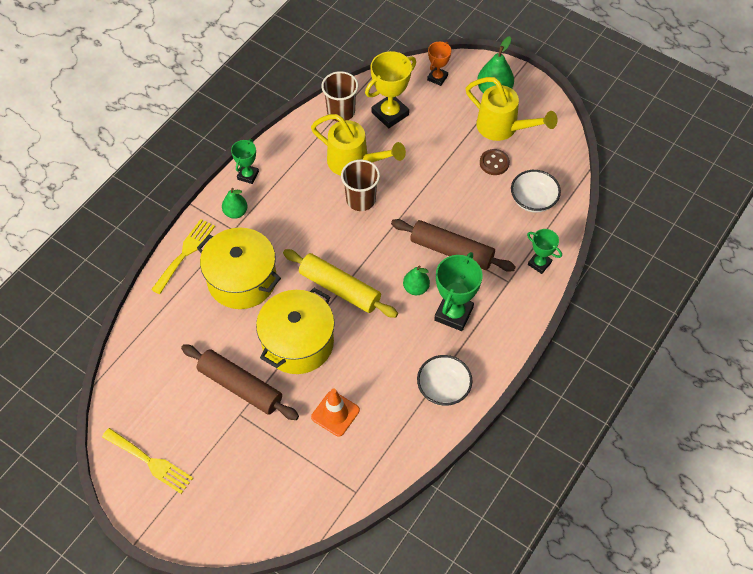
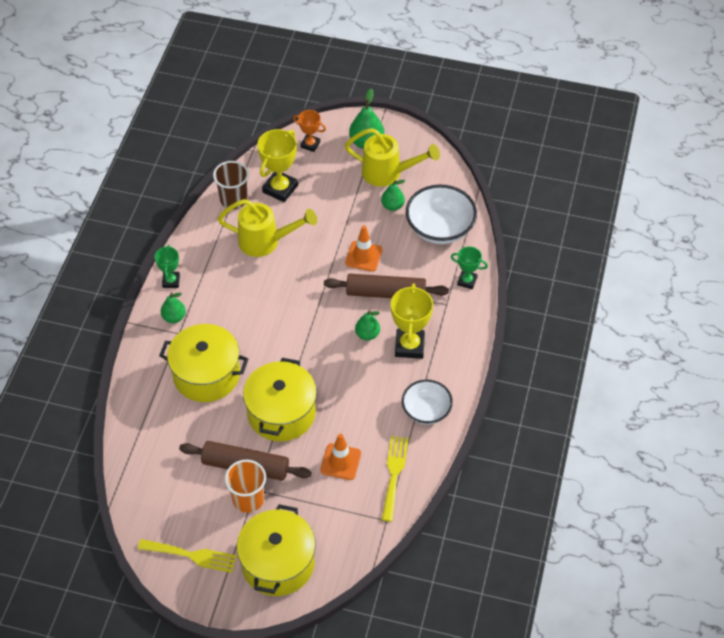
camera: 20 degrees left, 5 degrees down
yellow fork [151,219,215,294] -> yellow fork moved to [382,436,409,522]
yellow rolling pin [283,249,398,318] -> none
brown cup [341,160,380,211] -> none
orange trophy [427,42,451,86] -> orange trophy turned 75 degrees counterclockwise [293,110,326,152]
green trophy [434,252,483,331] -> yellow trophy [391,283,433,359]
brown button [480,149,510,175] -> green pear [381,180,405,211]
white bowl [511,170,561,213] -> white bowl [406,185,477,244], size x1.52
none -> orange cup [225,460,266,513]
none -> yellow pot [237,504,316,596]
none -> orange traffic cone [345,225,382,272]

